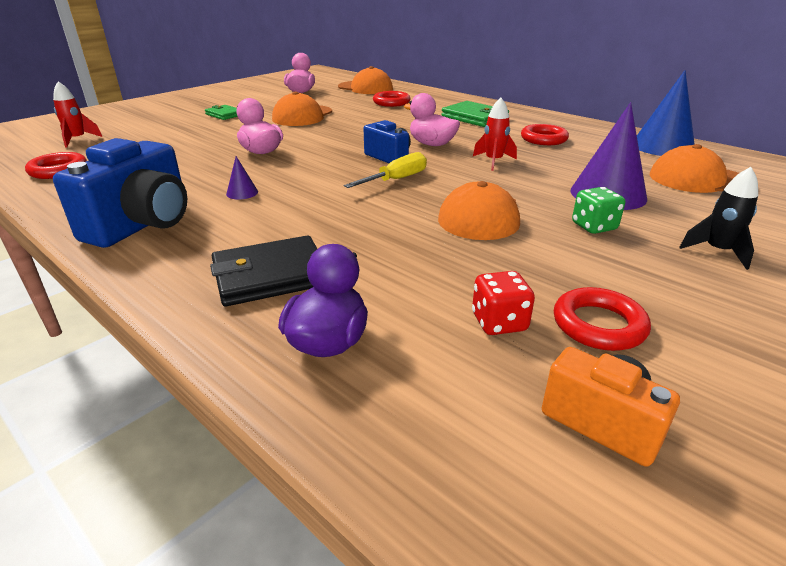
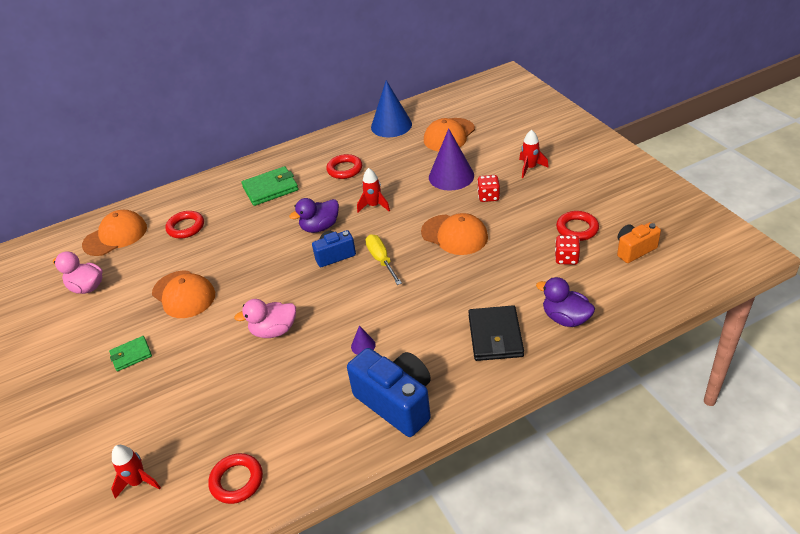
camera: 65 degrees left, 10 degrees up
pink duck [404,93,460,146] -> purple duck [289,198,339,233]
green dice [572,187,625,234] -> red dice [477,175,500,202]
black rocket [679,167,758,270] -> red rocket [519,130,549,178]

